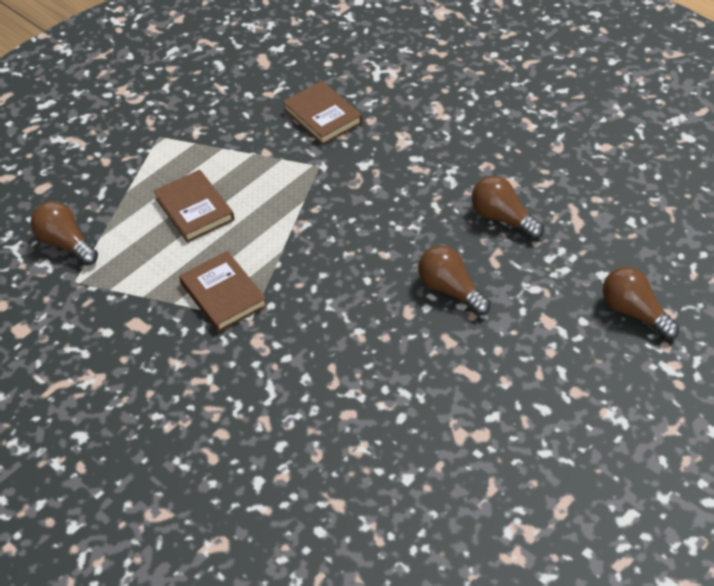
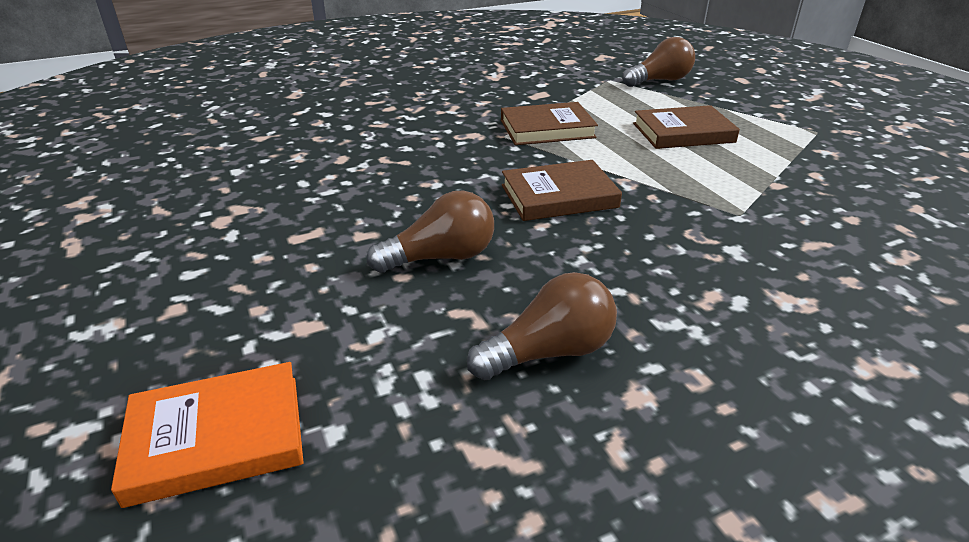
camera: 110 degrees right, 15 degrees down
brown book [283,81,362,145] -> brown book moved to [502,160,622,221]
brown light bulb [603,267,679,340] -> orange book [111,362,304,508]

